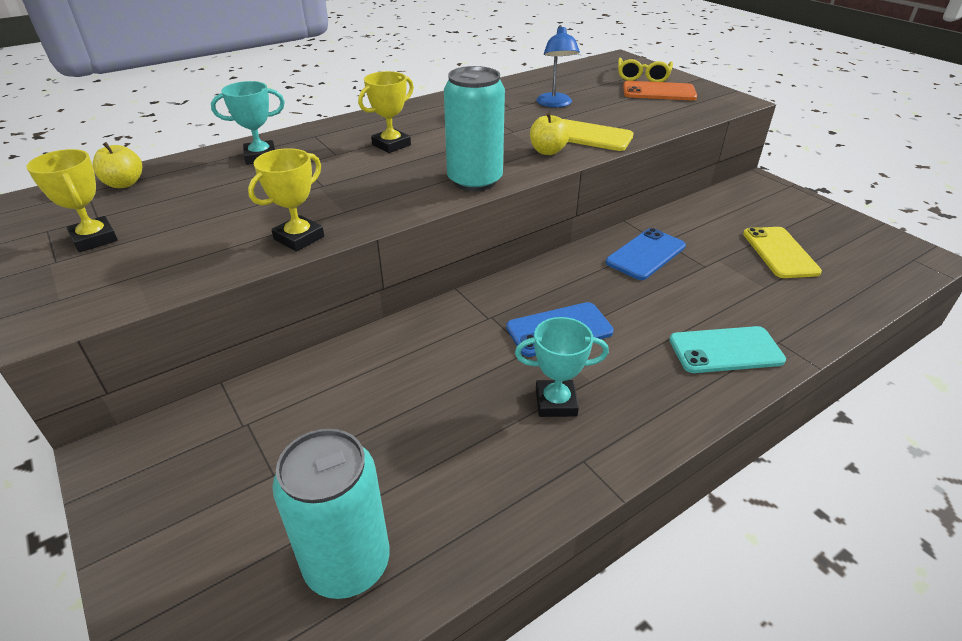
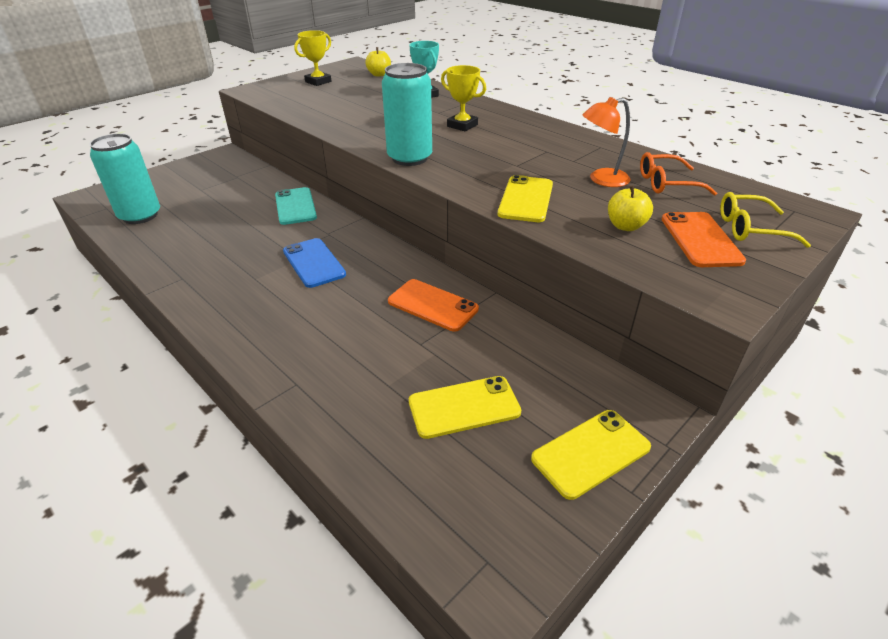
camera: 80 degrees right, 0 degrees up
yellow trophy [248,148,324,252] -> none
turquoise trophy [515,317,609,417] -> none
yellow apple [530,113,570,155] -> yellow apple moved to [608,186,653,231]
blue lamp [537,25,580,107] -> orange lamp [583,97,630,187]
blue phone [606,228,686,280] -> orange phone [388,279,479,332]
turquoise phone [669,326,786,373] -> turquoise phone moved to [275,187,317,225]
none -> yellow phone [531,410,651,500]
none -> orange glasses [640,152,717,196]

